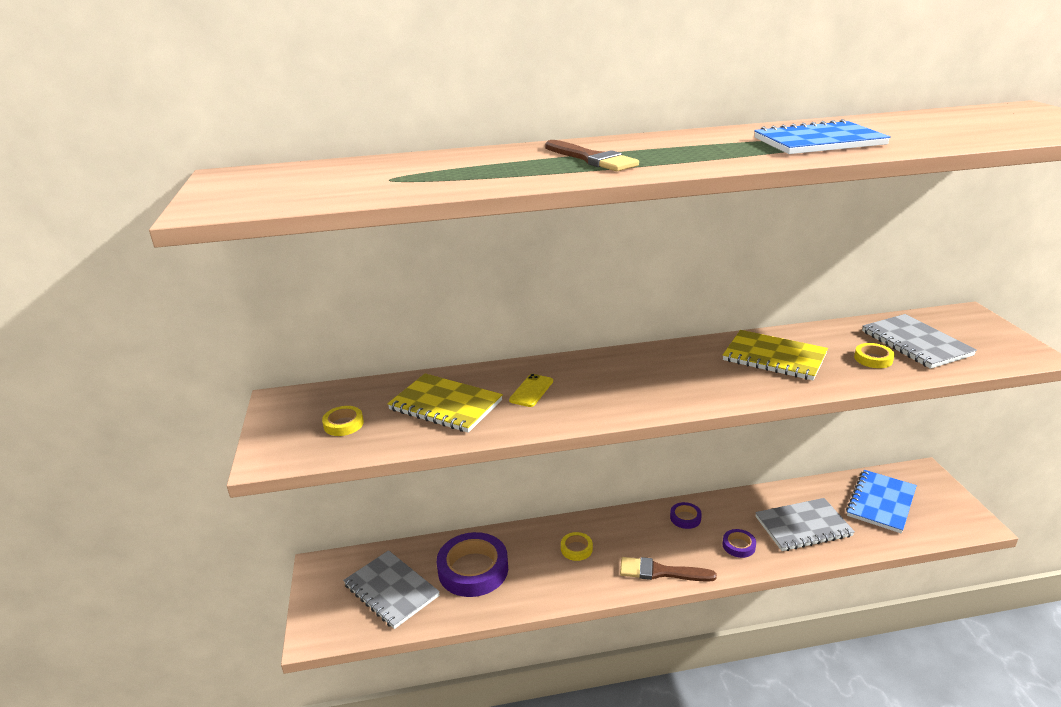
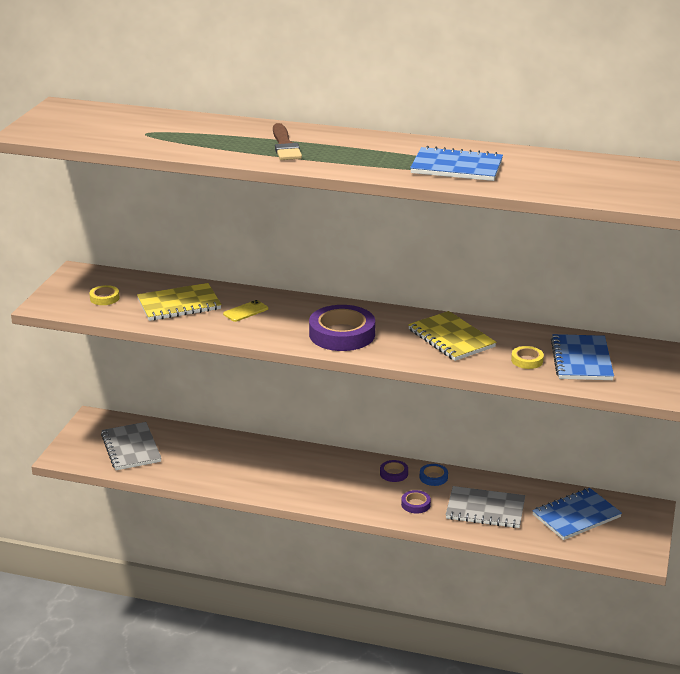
camera: 25 degrees right, 0 degrees up
yellow notebook [387,373,503,433] -> yellow notebook turned 75 degrees counterclockwise [137,283,222,321]
purple tape [437,532,508,597] -> purple tape moved to [309,305,375,351]
yellow tape [561,532,593,561] -> none
brown brush [620,557,717,582] -> none
grey notebook [862,314,977,369] -> blue notebook [551,334,614,380]
none -> blue tape [420,464,448,486]

